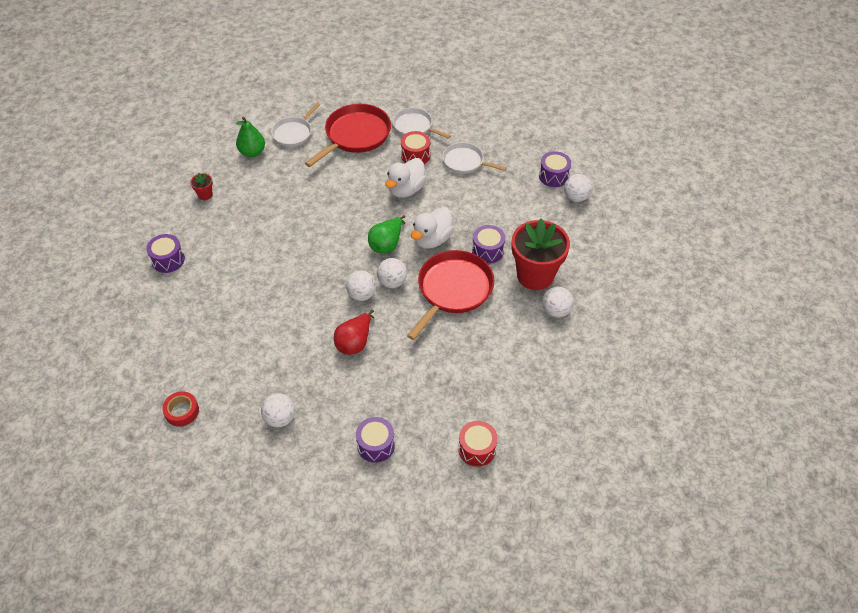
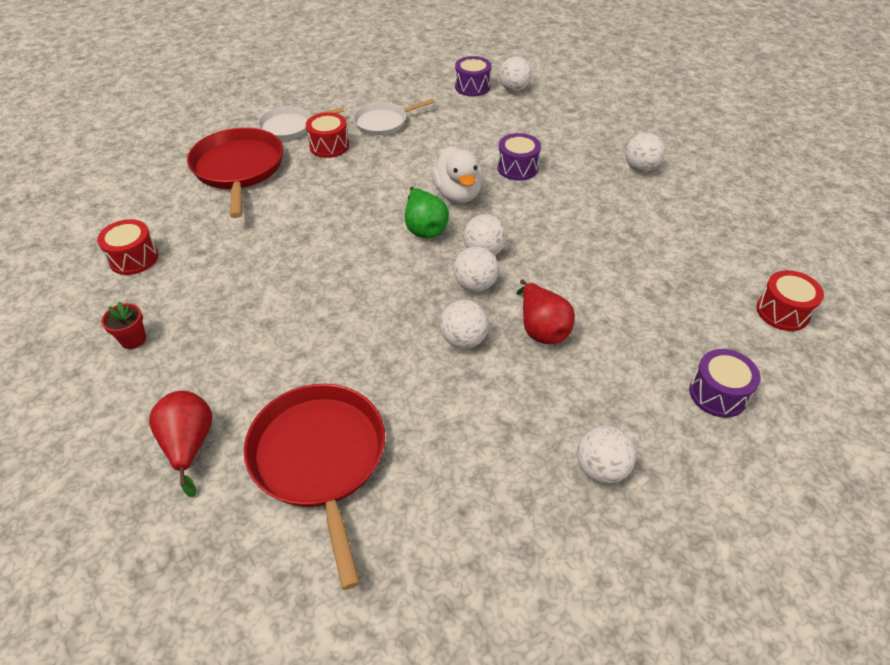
camera: 50 degrees left, 5 degrees down
purple drum [146,234,185,273] -> red pear [149,391,212,497]
red tape [162,392,199,427] -> none
green pear [236,117,265,157] -> red drum [97,219,158,275]
white pan [271,103,321,147] -> none
white duck [386,158,427,198] -> none
red pan [407,250,494,340] -> red pan moved to [244,384,385,590]
red flower pot [512,218,570,290] -> none
none -> white ball [440,300,489,349]

